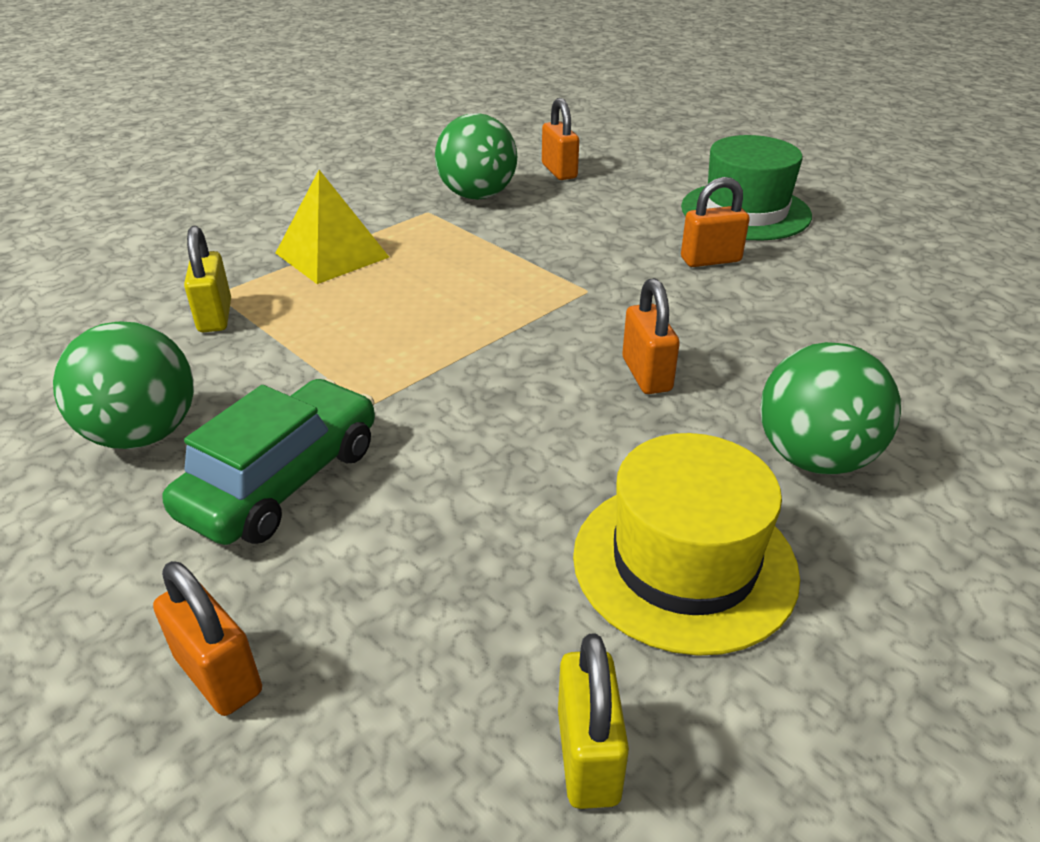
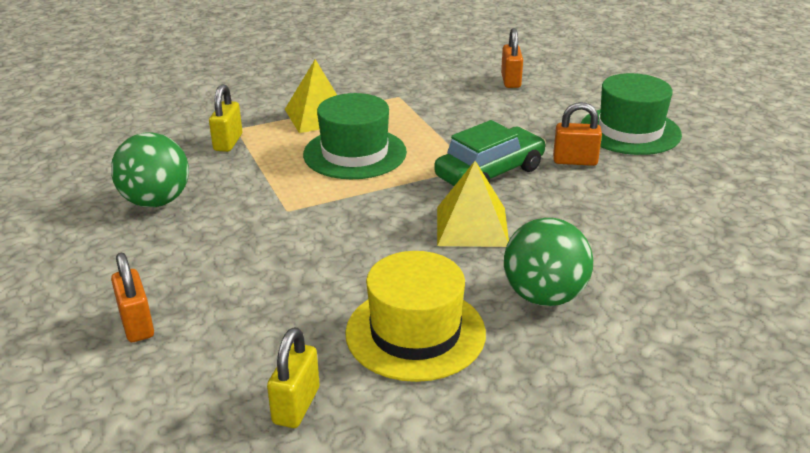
camera: 20 degrees right, 5 degrees down
green car [162,378,375,545] -> green car moved to [434,120,546,186]
green ball [435,113,517,200] -> none
orange padlock [622,278,680,394] -> yellow pyramid [437,161,509,247]
none -> green hat [303,93,407,179]

